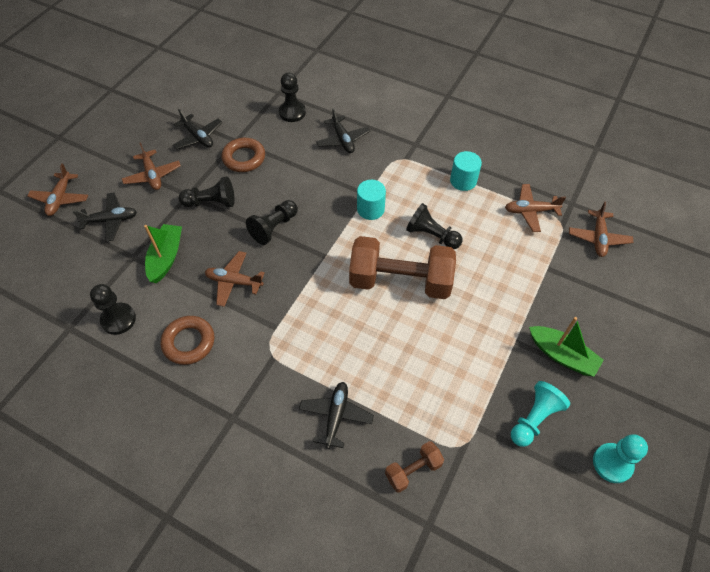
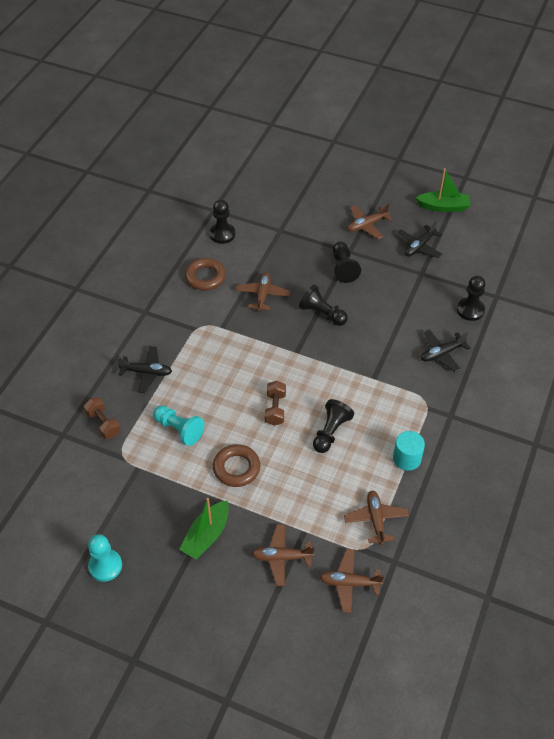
camera: 85 degrees right, 5 degrees down
brown plane [27,163,88,216] -> brown plane moved to [252,525,315,586]
black plane [72,192,137,242] -> none
green boat [144,224,182,283] -> green boat moved to [416,168,471,212]
brown ring [221,138,265,172] -> brown ring moved to [213,444,260,487]
brown dumbbell [349,236,456,299] -> brown dumbbell [265,381,286,426], size x0.47
turquoise cylinder [357,180,386,220] -> none
turquoise pawn [511,381,570,447] -> turquoise pawn moved to [153,405,205,446]

